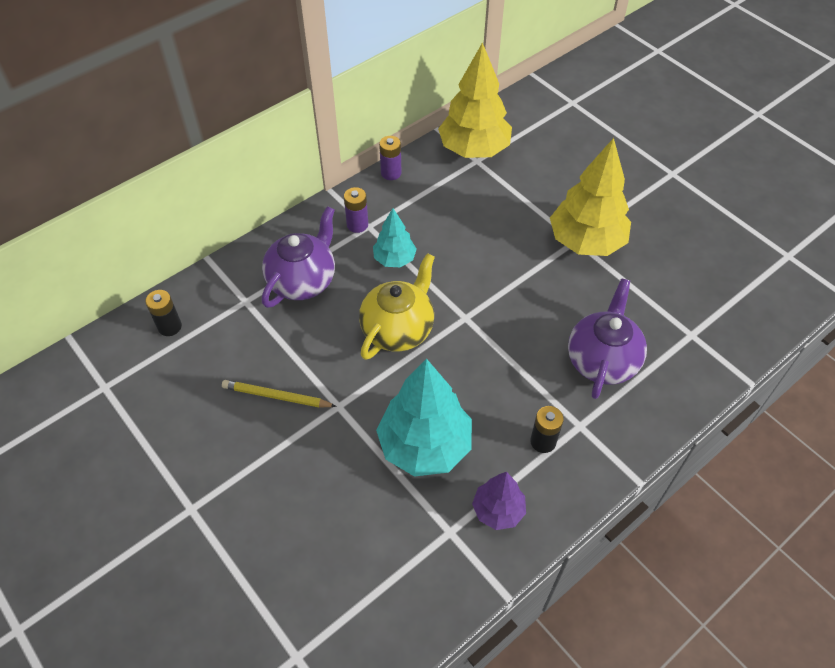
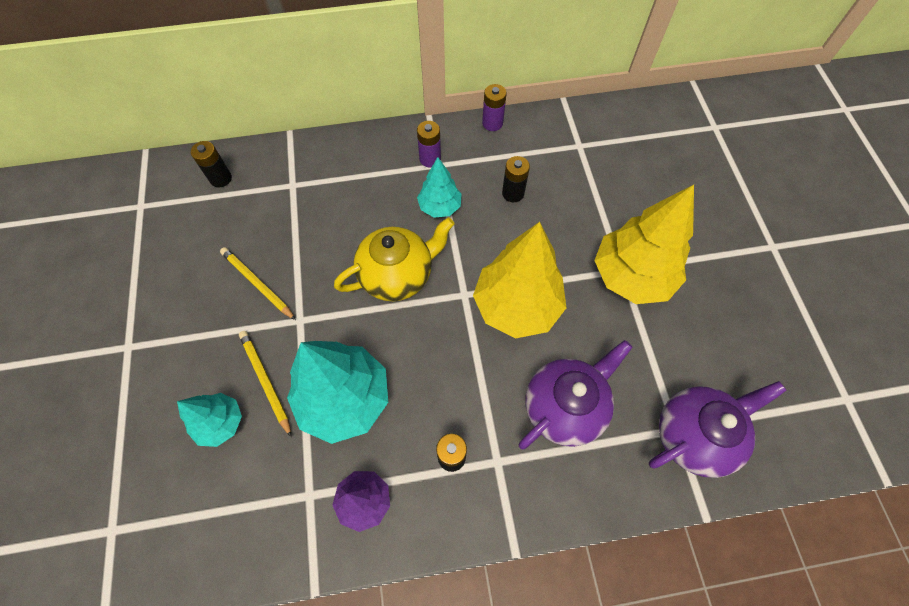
camera: 30 degrees right, 10 degrees up
purple teapot [262,206,335,308] -> purple teapot moved to [649,381,786,478]
yellow tree [438,42,512,158] -> yellow tree moved to [473,222,566,338]
none -> turquoise tree [177,393,242,447]
none -> yellow pencil [239,331,292,437]
none -> black battery [502,156,530,202]

